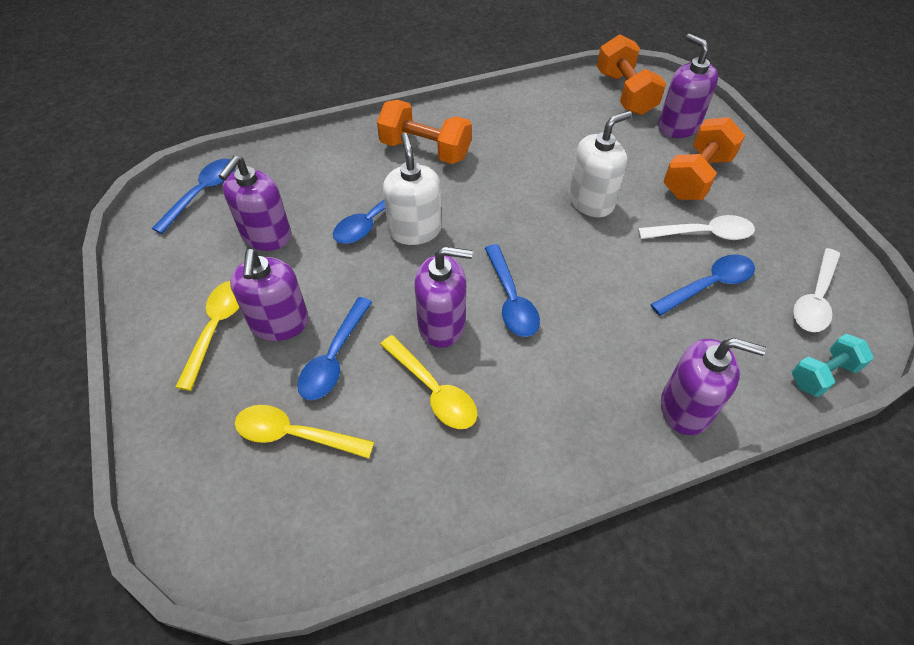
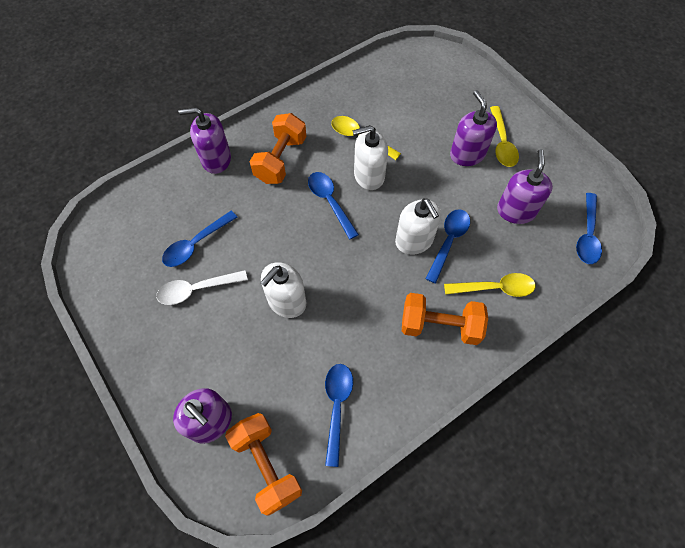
camera: 165 degrees right, 10 degrees up
yellow spoon [235,405,374,459] -> yellow spoon moved to [444,273,536,297]
blue spoon [297,297,372,400] -> blue spoon moved to [325,364,353,467]
purple soap dispenser [415,246,473,348] -> white soap dispenser [352,125,388,190]
orange dumbbell [663,117,745,200] -> orange dumbbell moved to [249,113,306,184]
turquoise dumbbell [792,334,874,397] -> none
white spoon [793,248,840,332] -> none

